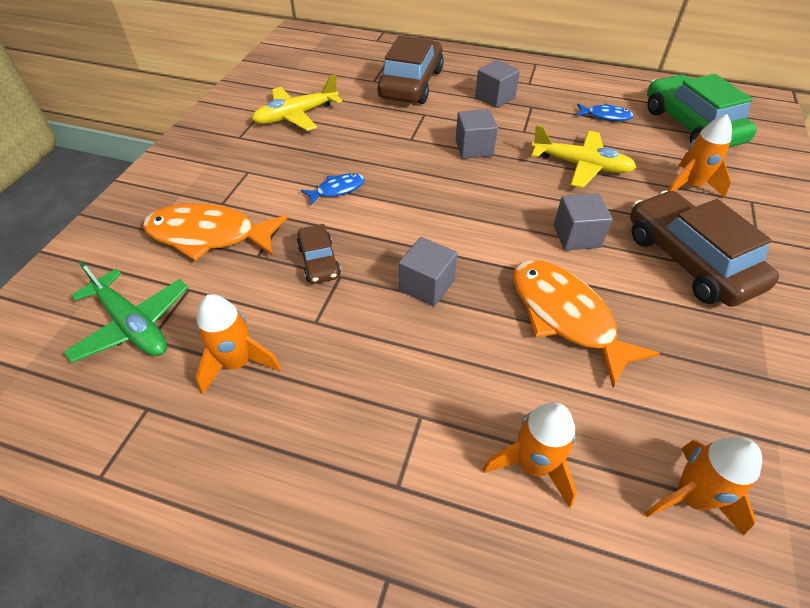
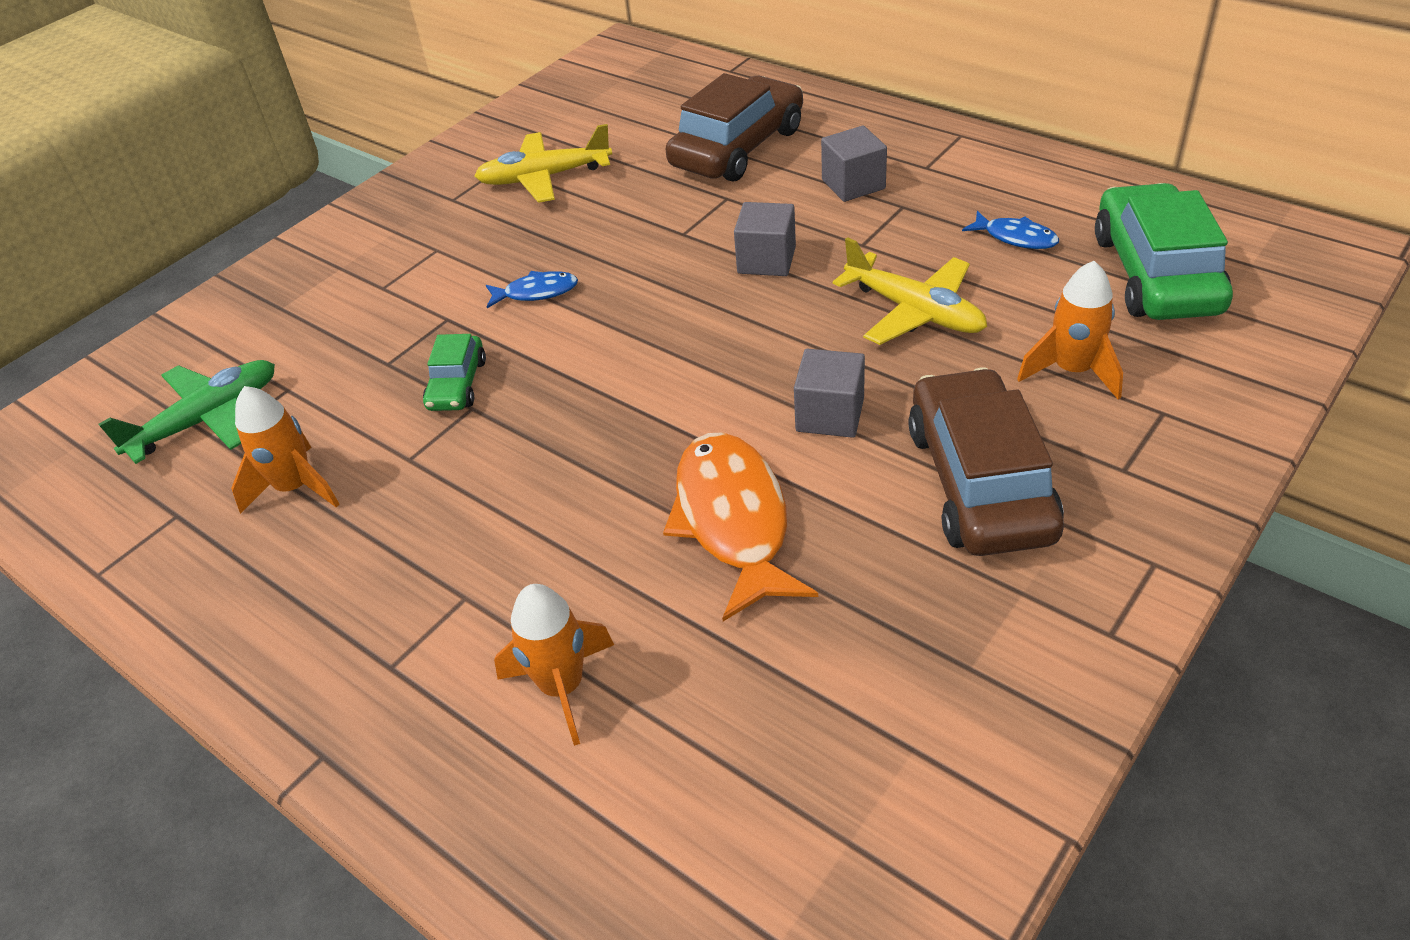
camera: 25 degrees right, 5 degrees down
green plane [63,261,188,363] -> green plane turned 105 degrees counterclockwise [98,360,275,464]
orange fish [143,203,288,261] -> none
brown car [297,224,341,284] -> green car [423,334,486,411]
grey cube [399,237,458,307] -> none
orange rocket [645,437,762,536] -> none

